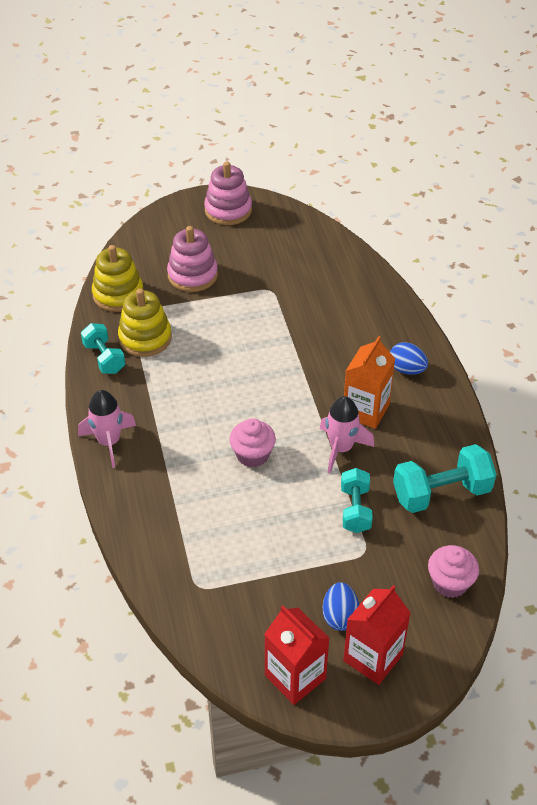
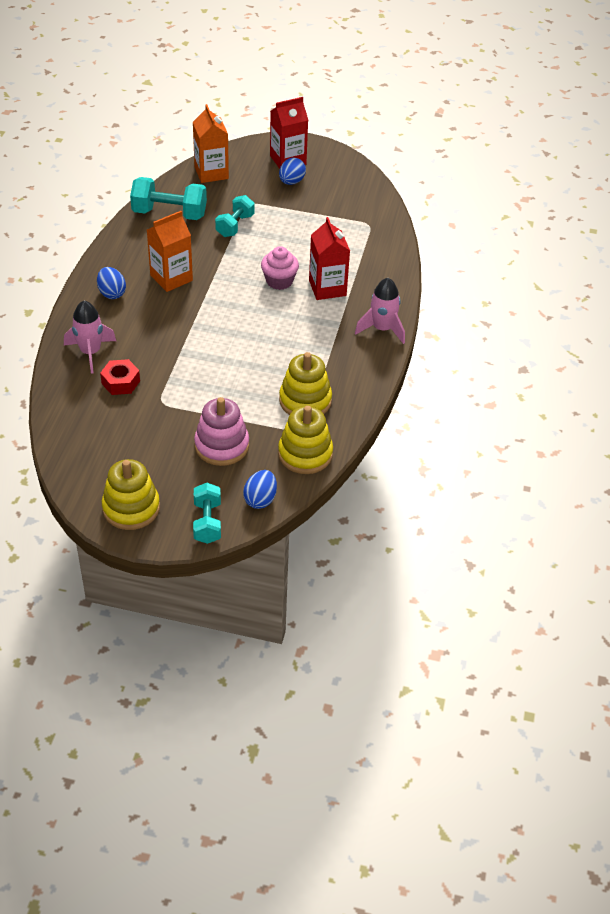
camera: 155 degrees left, 0 degrees up
turquoise dumbbell [81,323,125,374] -> turquoise dumbbell moved to [193,483,221,544]
pink stacking toy [204,161,252,225] -> yellow stacking toy [102,459,160,530]
red carton [264,605,329,705] -> red carton moved to [309,217,350,300]
pink rocket [320,396,374,473] -> pink rocket moved to [64,301,116,374]
pink cupcake [428,545,479,598] -> orange carton [193,104,229,183]
none -> red nut [100,359,140,395]
none -> blue egg [243,470,277,509]

